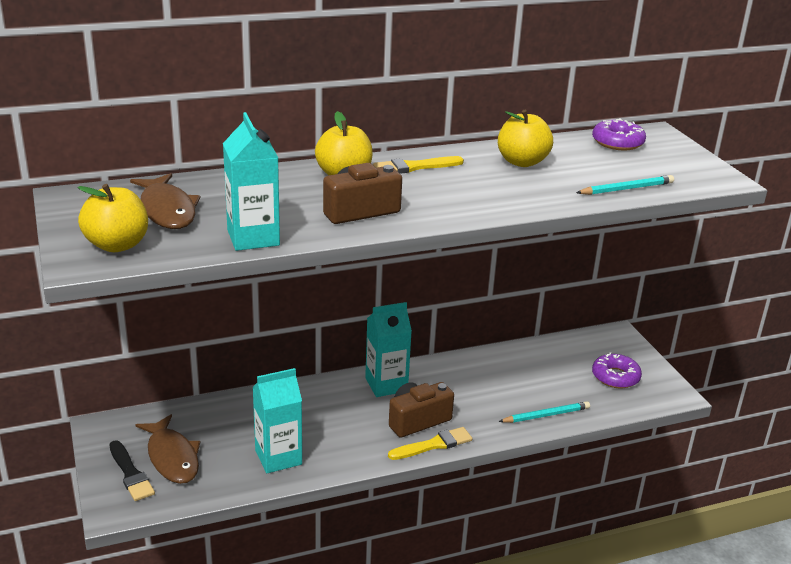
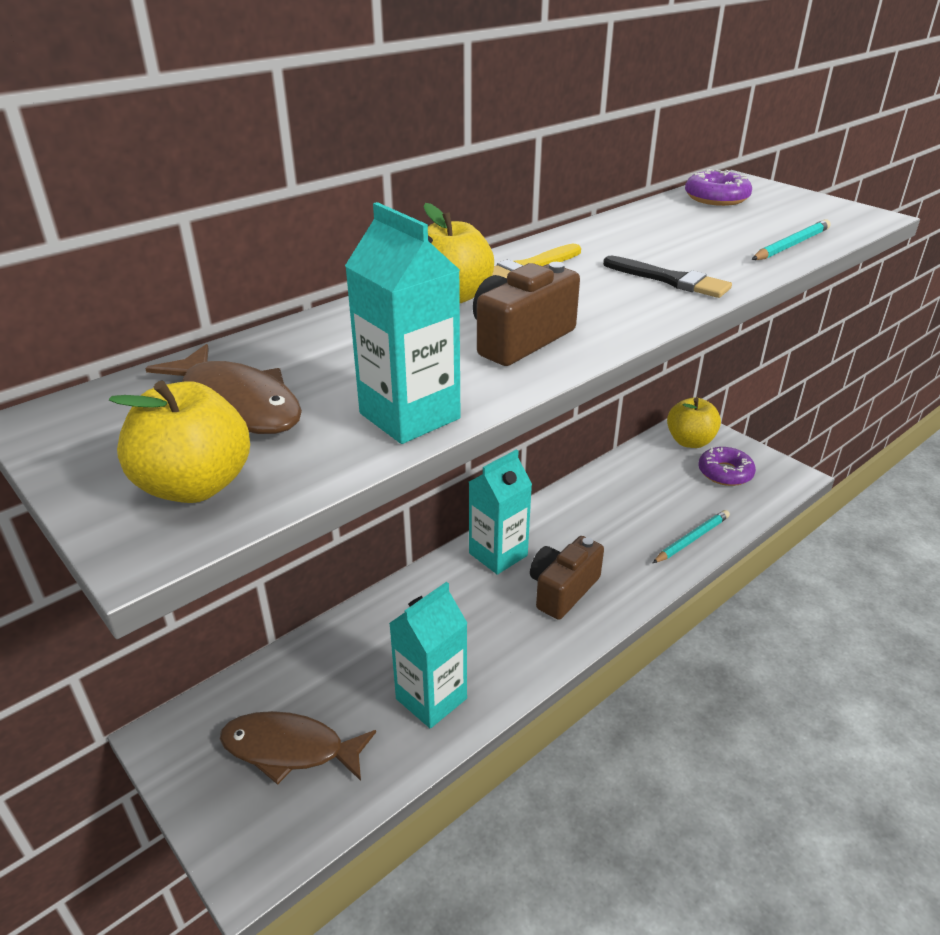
camera: 20 degrees left, 5 degrees up
black brush [109,440,155,501] -> black brush moved to [603,256,732,298]
brown fish [135,414,200,484] -> brown fish turned 150 degrees clockwise [220,711,376,785]
yellow brush [388,427,472,460] -> none
yellow apple [498,110,553,167] -> yellow apple moved to [667,398,721,448]

